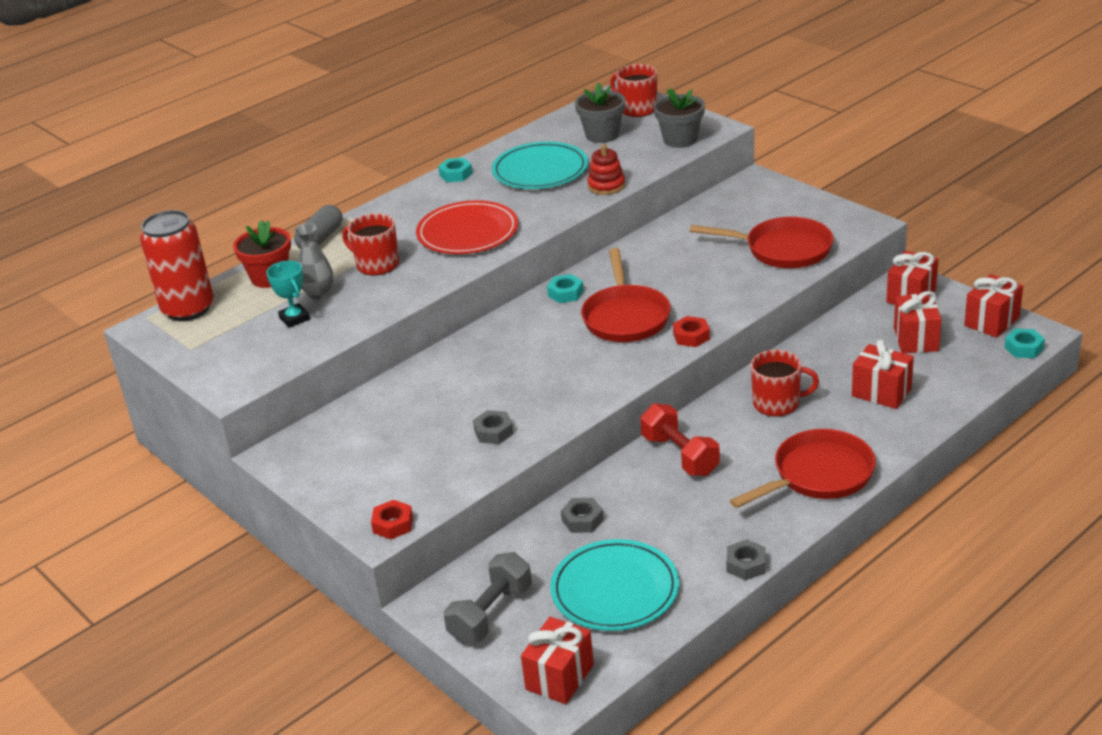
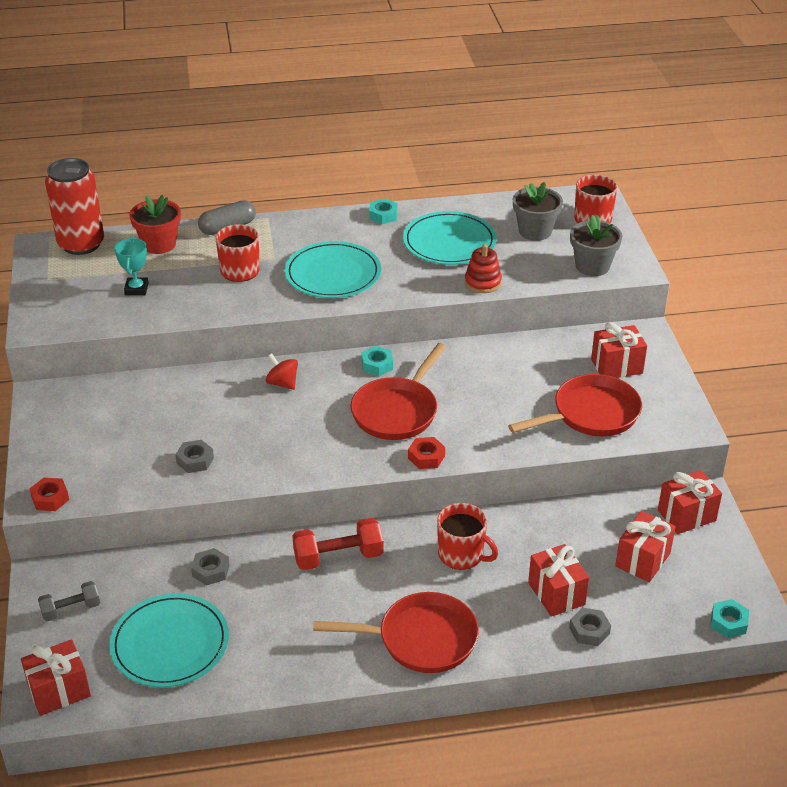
camera: 30 degrees right, 5 degrees up
grey vase [294,223,334,299] -> none
red plate [416,200,518,254] -> turquoise plate [285,241,381,298]
grey dumbbell [444,552,532,644] -> grey dumbbell [38,581,100,621], size x0.64
red dumbbell [640,403,720,476] -> red dumbbell turned 75 degrees clockwise [292,518,383,570]
red pan [690,217,834,268] -> red pan turned 75 degrees counterclockwise [508,374,642,436]
grey nut [726,539,766,580] -> grey nut moved to [569,608,611,646]
red gift [964,274,1023,338] -> red gift moved to [591,322,647,378]
none -> red spinning top [266,353,298,390]

